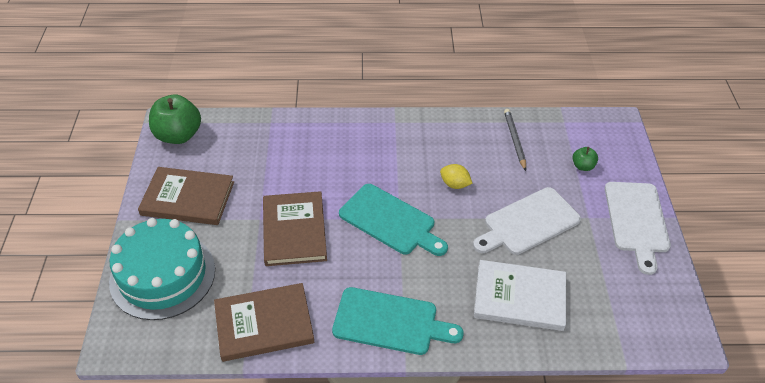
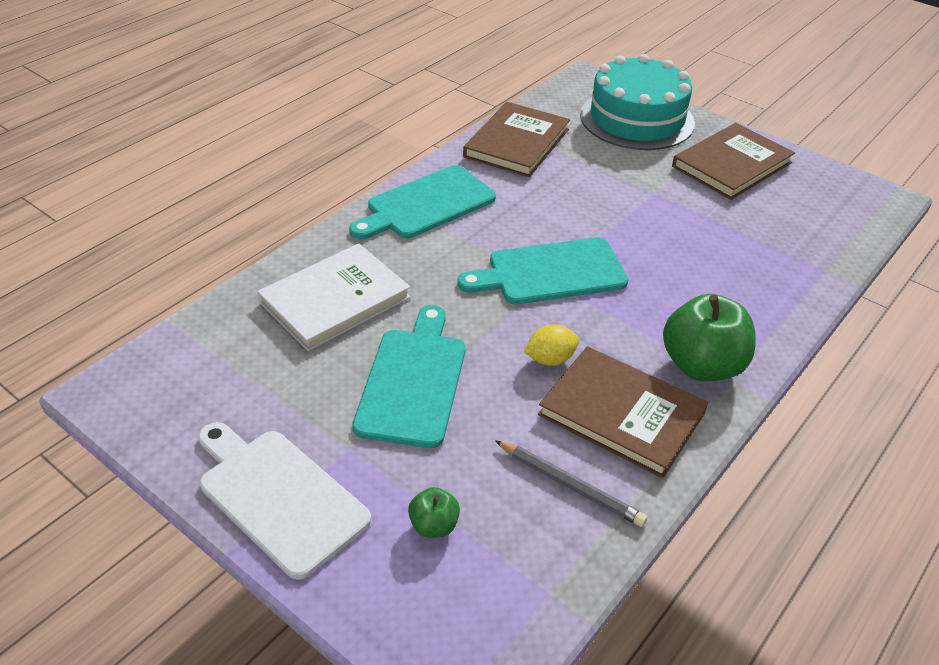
camera: 130 degrees right, 5 degrees down
green apple [149,95,201,144] -> green apple moved to [663,294,756,381]
brown book [263,191,327,266] -> brown book moved to [538,346,708,478]
white cutting board [473,187,581,255] -> turquoise cutting board [352,305,466,448]

